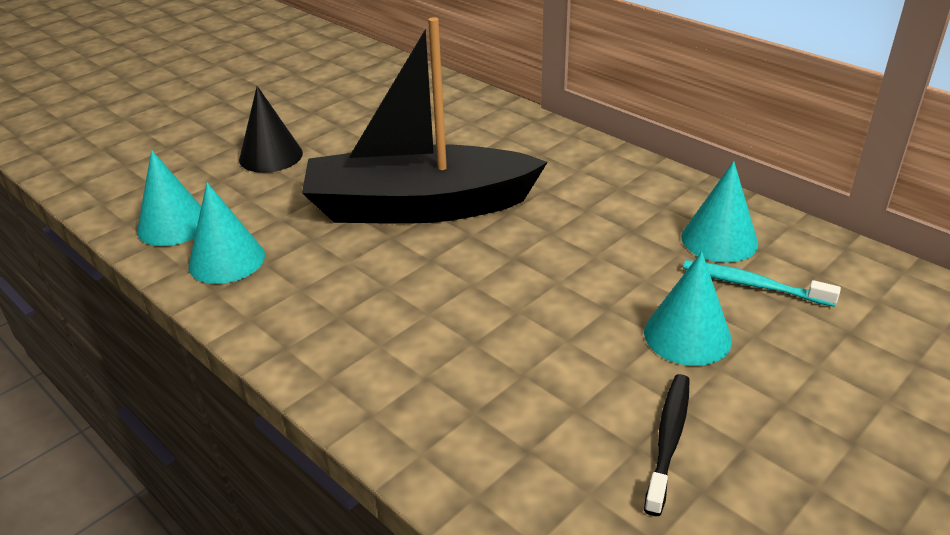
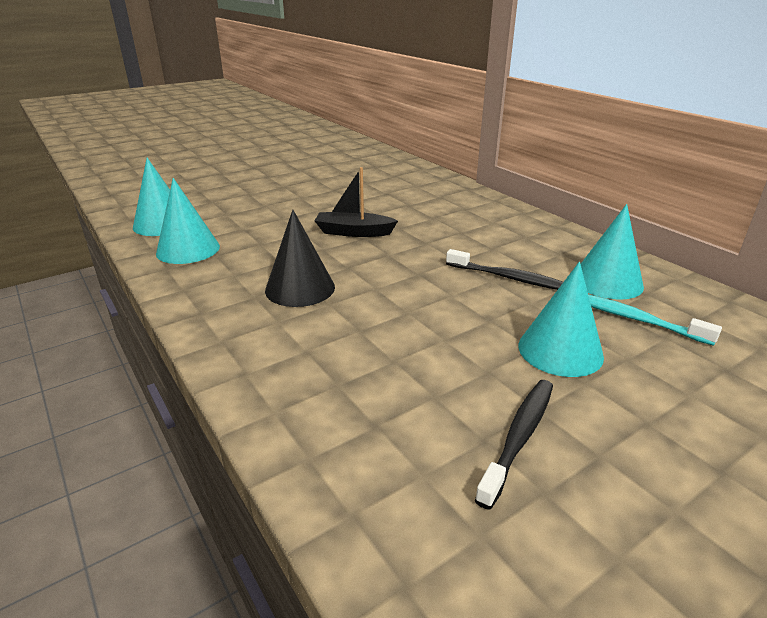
camera: 10 degrees right, 5 degrees down
black cone [239,86,303,173] -> black cone moved to [265,210,335,307]
black boat [302,17,548,224] -> black boat [315,167,398,237], size x0.42
none -> black toothbrush [446,249,563,290]

